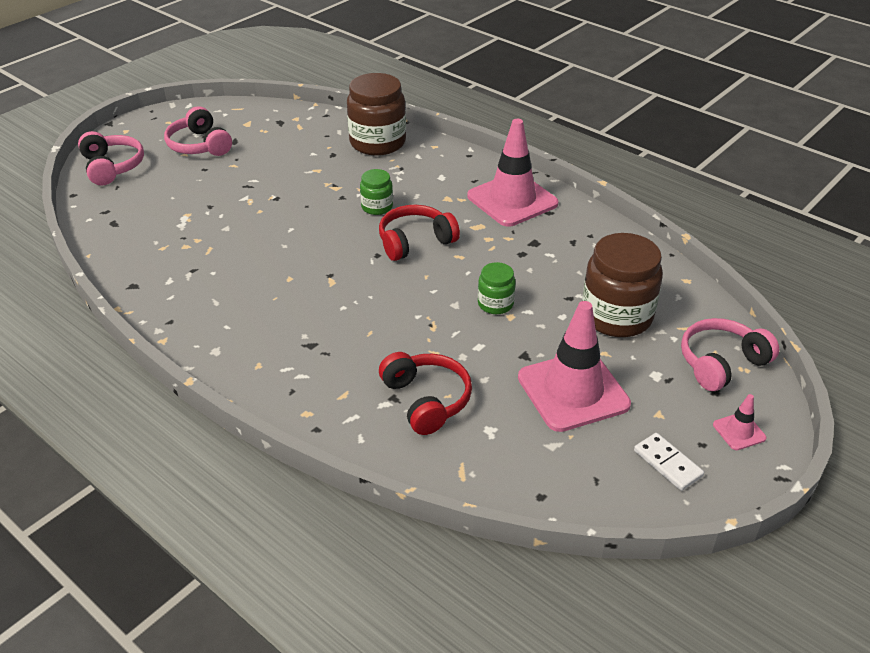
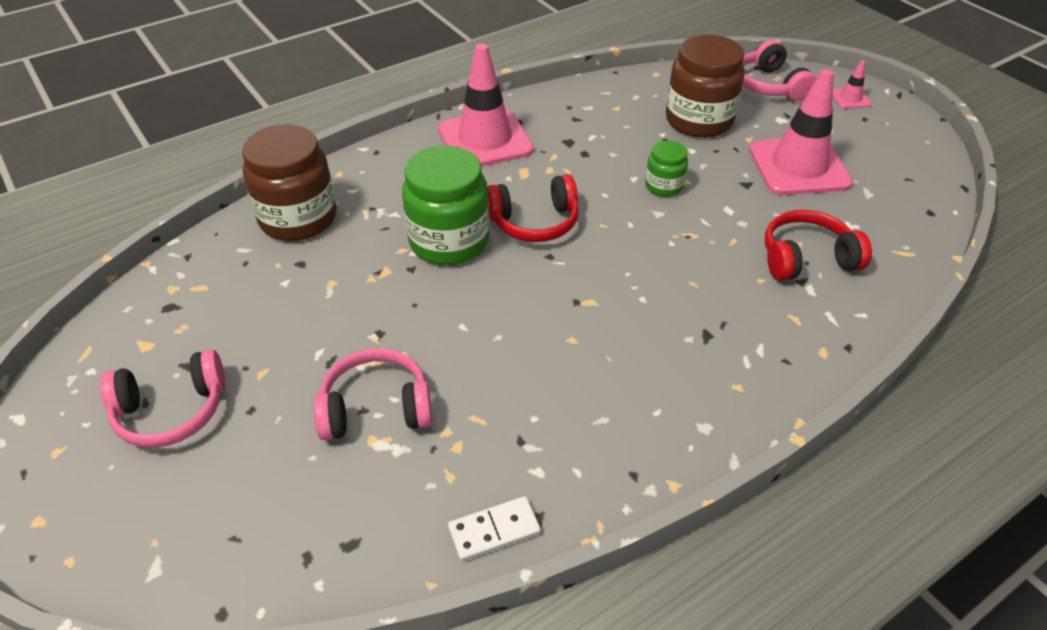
camera: 75 degrees left, 5 degrees up
pink headphones [78,131,144,185] -> pink headphones moved to [314,348,432,440]
green jar [360,169,393,215] -> green jar [402,146,490,265], size x1.95
red headphones [379,205,460,261] -> red headphones turned 90 degrees counterclockwise [487,174,579,242]
white domino [634,433,704,491] -> white domino moved to [448,496,541,562]

